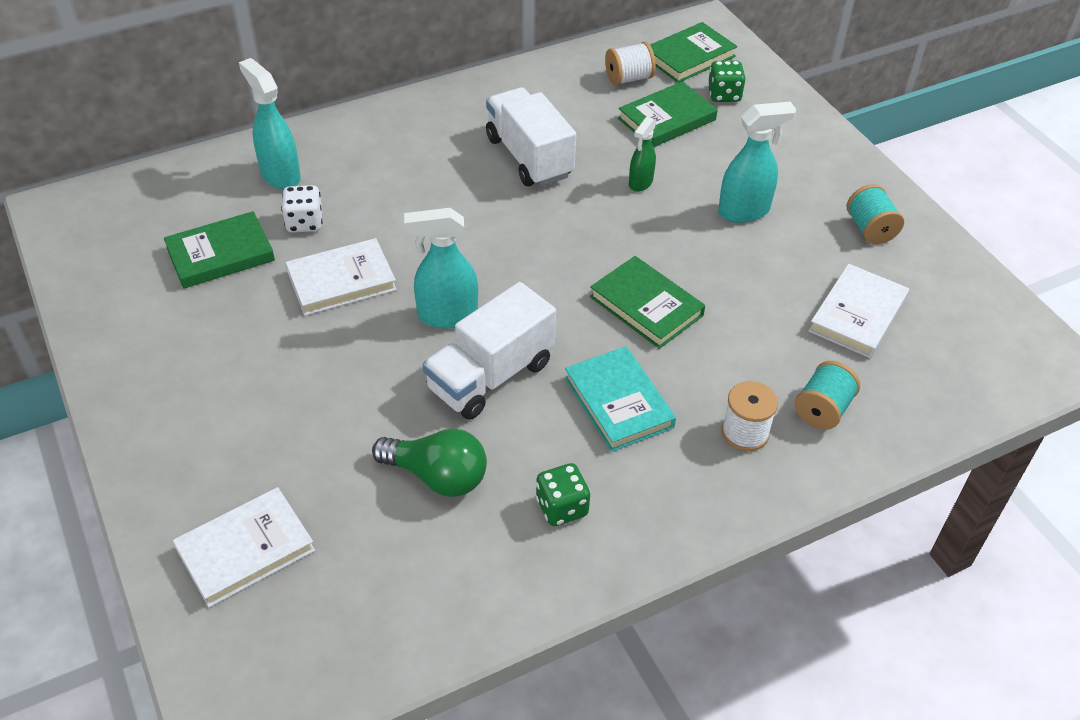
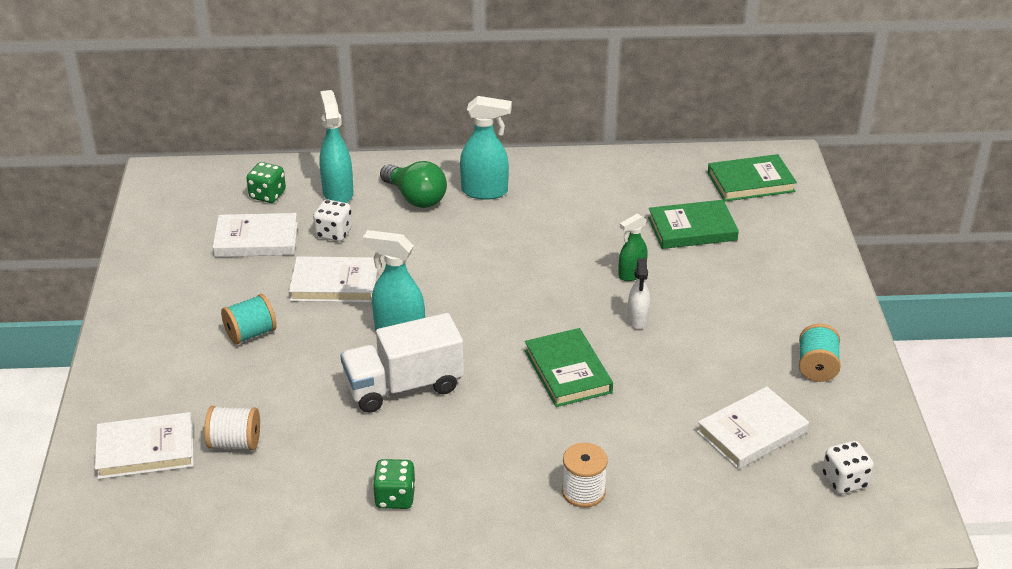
camera: 25 degrees right, 10 degrees down
green book [164,211,275,289] -> white book [213,213,298,257]
green light bulb [372,429,487,497] -> green light bulb moved to [380,161,447,208]
white truck [486,87,576,187] -> none
turquoise book [565,346,676,452] -> none
white spool [605,42,656,86] -> white spool moved to [204,406,260,450]
green dice [708,61,746,102] -> green dice moved to [246,162,286,203]
turquoise spray bottle [718,101,796,223] -> turquoise spray bottle moved to [460,96,512,200]
turquoise spool [795,361,860,430] -> turquoise spool moved to [221,294,277,345]
none -> white spray bottle [627,258,650,329]
none -> white dice [822,441,874,494]

